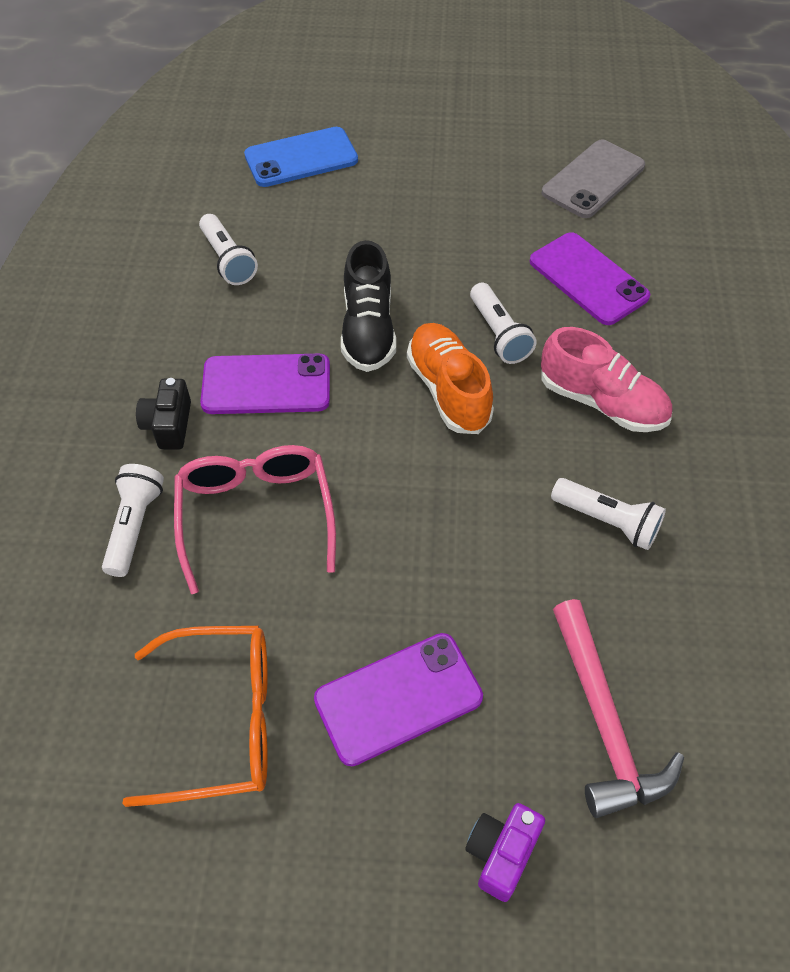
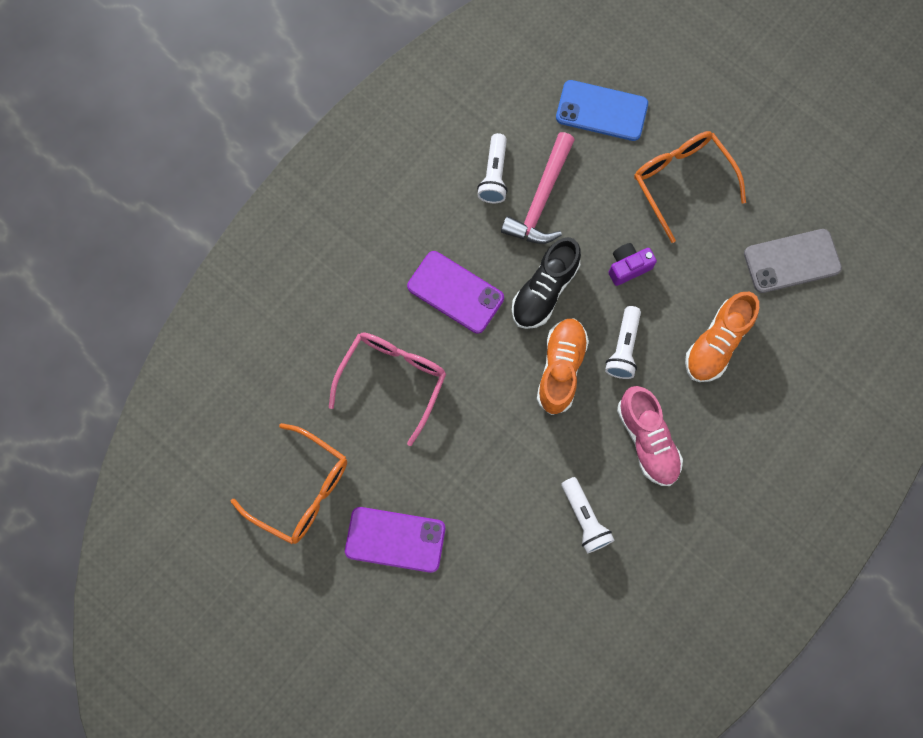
camera: 35 degrees right, 20 degrees up
white flashlight [102,464,164,577] -> none
black camera [136,378,191,450] -> none
purple camera [465,803,545,902] -> purple camera moved to [608,243,657,286]
purple phone [530,232,650,325] -> orange shoe [685,292,759,382]
pink hammer [553,599,684,818] -> pink hammer moved to [501,132,575,244]
none -> orange glasses [634,131,746,243]

